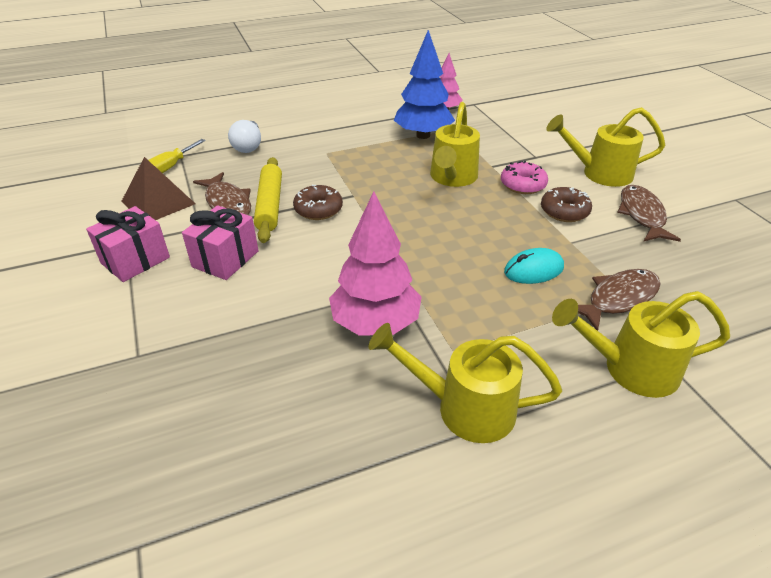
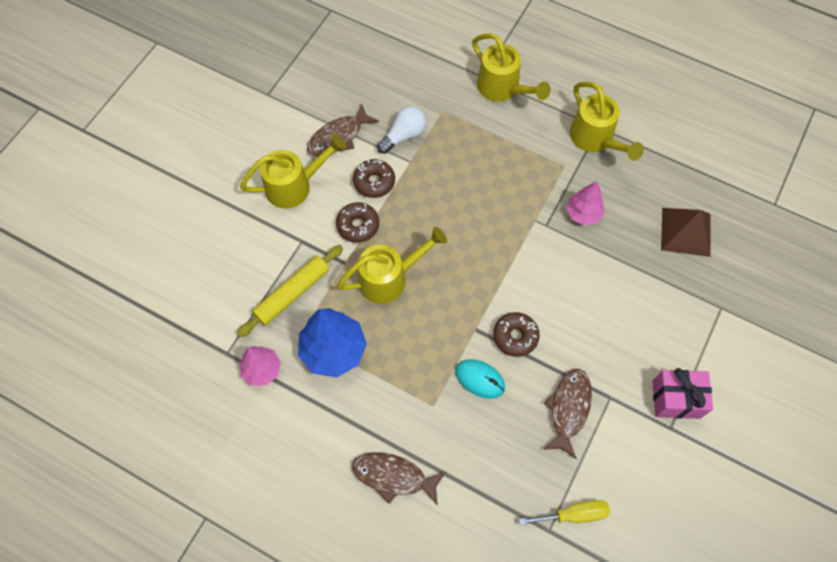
camera: 130 degrees left, 25 degrees up
brown pyramid [121,157,195,220] -> brown pyramid moved to [661,208,711,257]
pink gift [182,205,259,280] -> none
white light bulb [228,120,261,153] -> white light bulb moved to [377,106,426,154]
yellow rolling pin [254,157,282,243] -> yellow rolling pin moved to [237,245,343,337]
pink tree [329,191,422,336] -> pink tree [566,181,605,225], size x0.60
pink donut [501,161,548,194] -> brown donut [336,202,379,243]
turquoise mouse [504,248,564,284] -> turquoise mouse moved to [455,359,505,399]
yellow watering can [546,107,665,187] -> yellow watering can turned 75 degrees counterclockwise [240,134,346,209]
brown fish [578,269,661,331] -> brown fish moved to [352,452,446,506]

